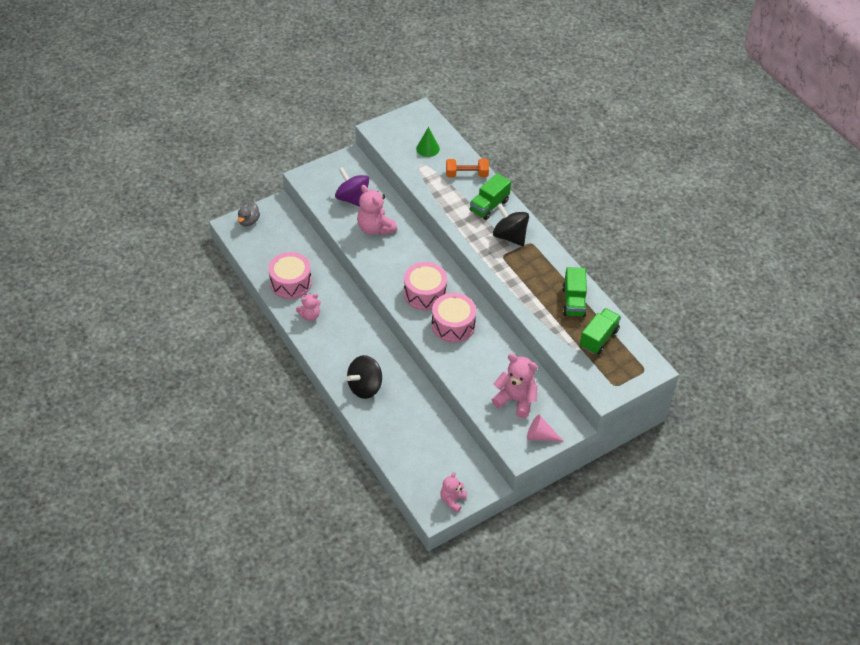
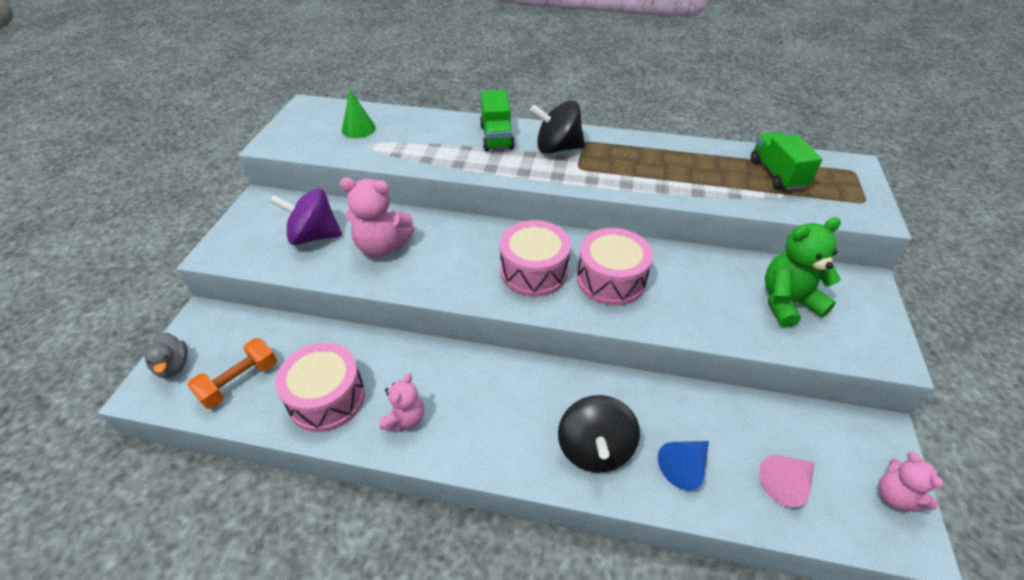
camera: 45 degrees left, 5 degrees down
orange dumbbell [446,159,489,177] -> orange dumbbell moved to [187,338,277,409]
pink teddy bear [492,354,538,418] -> green teddy bear [765,217,841,327]
pink cone [527,415,564,442] -> pink cone moved to [759,455,815,507]
green truck [562,267,587,317] -> none
none -> blue cone [658,441,709,490]

